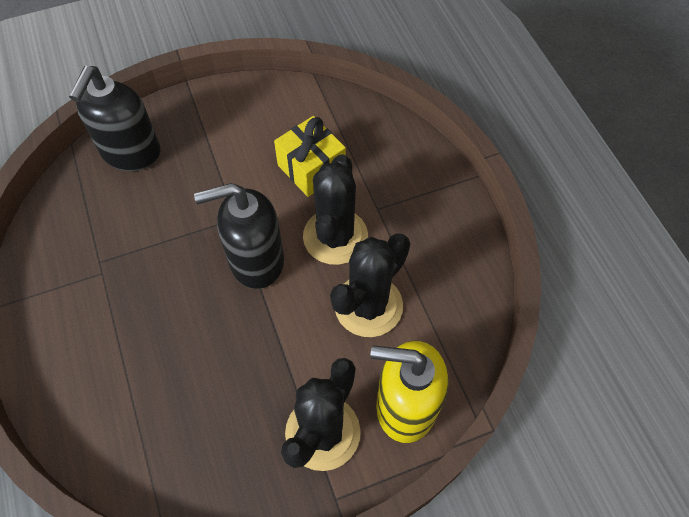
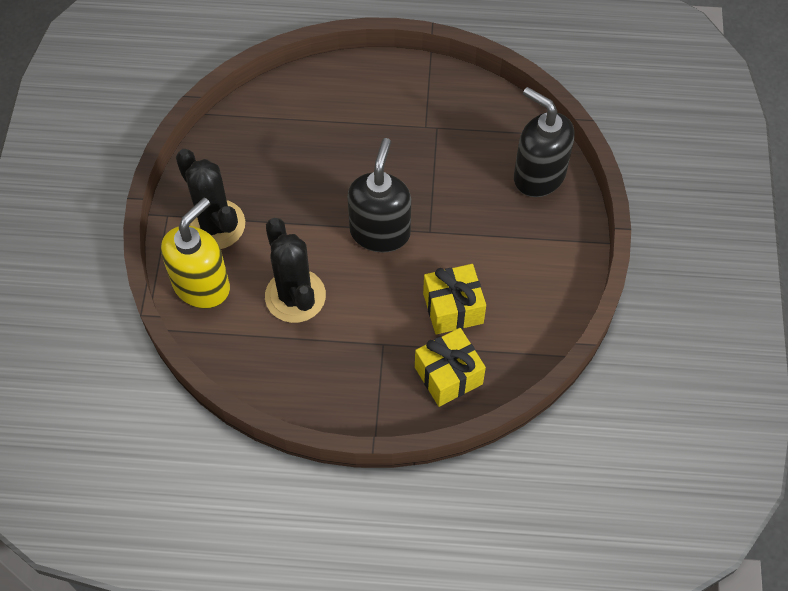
camera: 115 degrees right, 0 degrees up
black cactus [303,154,368,265] -> none
none -> yellow gift [415,328,486,407]

